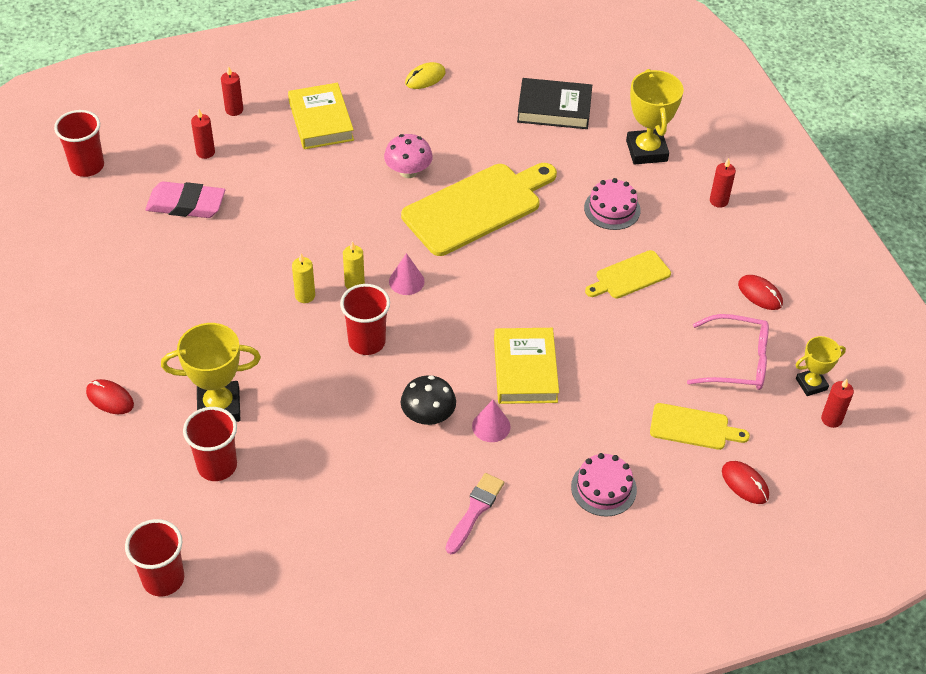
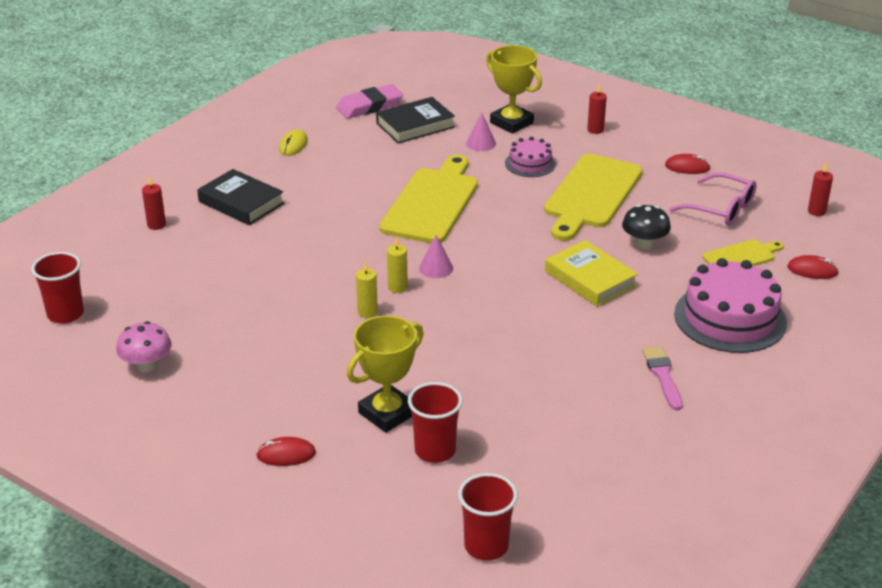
camera: 35 degrees left, 15 degrees down
pink eraser [145,181,225,218] -> pink eraser moved to [336,84,403,119]
red candle [191,109,215,159] -> none
yellow book [288,83,354,149] -> black book [197,169,284,225]
red cup [340,284,390,355] -> none
pink mushroom [384,134,433,178] -> pink mushroom moved to [116,321,172,372]
black mushroom [401,375,456,425] -> black mushroom moved to [622,205,671,249]
pink cone [472,400,511,442] -> pink cone moved to [466,112,496,151]
pink cake [571,453,637,517] -> pink cake [674,258,787,353], size x1.86
yellow cutting board [585,250,671,298] -> yellow cutting board [544,154,643,241], size x1.93
pink glasses [687,314,769,390] -> pink glasses turned 60 degrees clockwise [669,172,757,226]
yellow trophy [796,336,846,396] -> none

